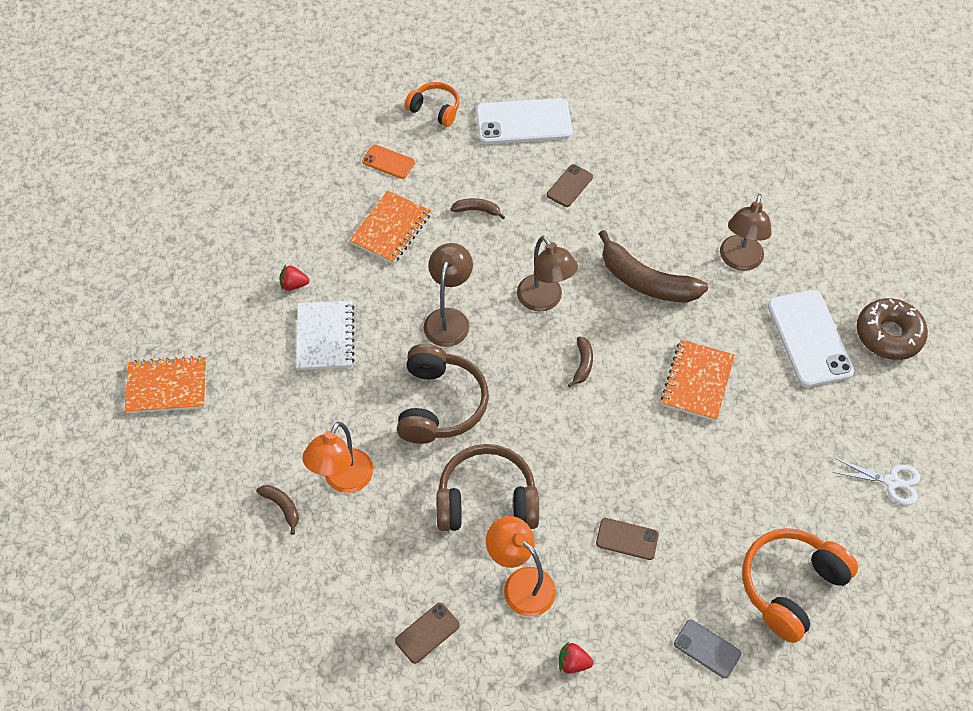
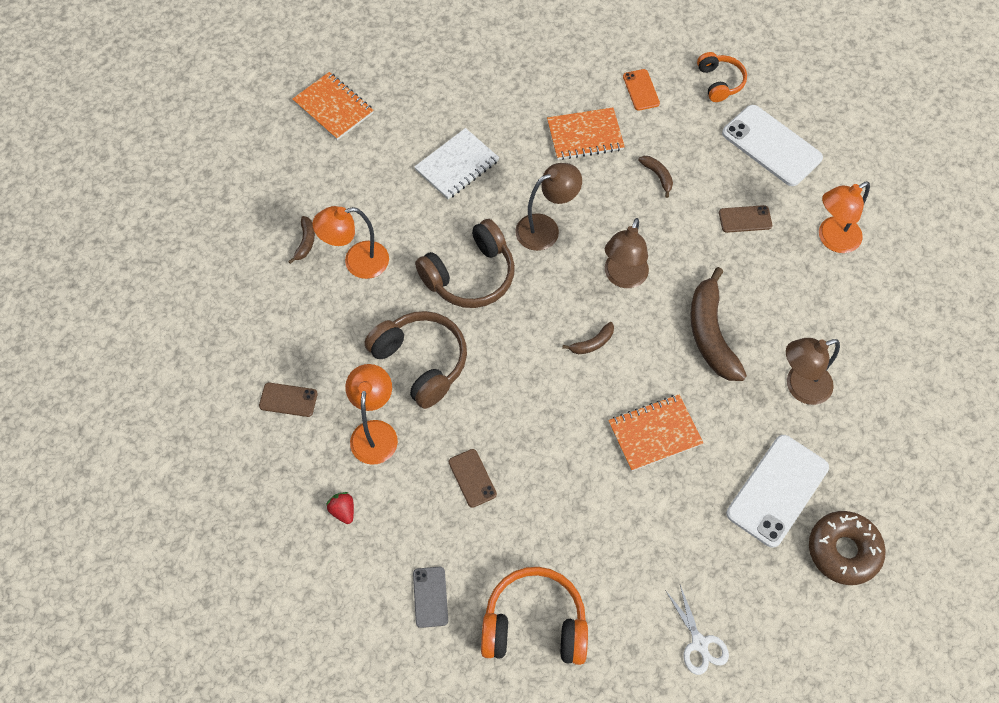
camera: 50 degrees right, 5 degrees up
red strawberry [279,265,309,291] -> none
none -> orange lamp [819,182,870,253]

